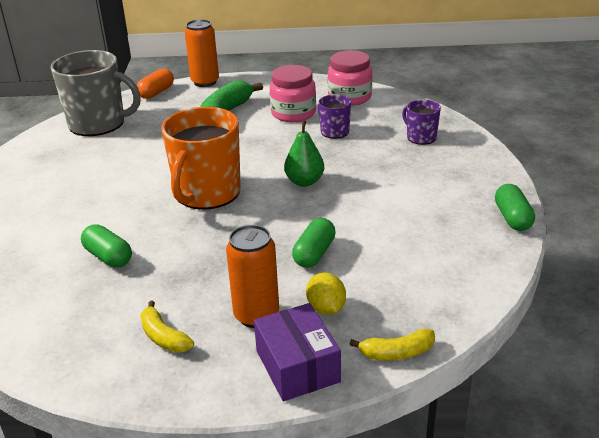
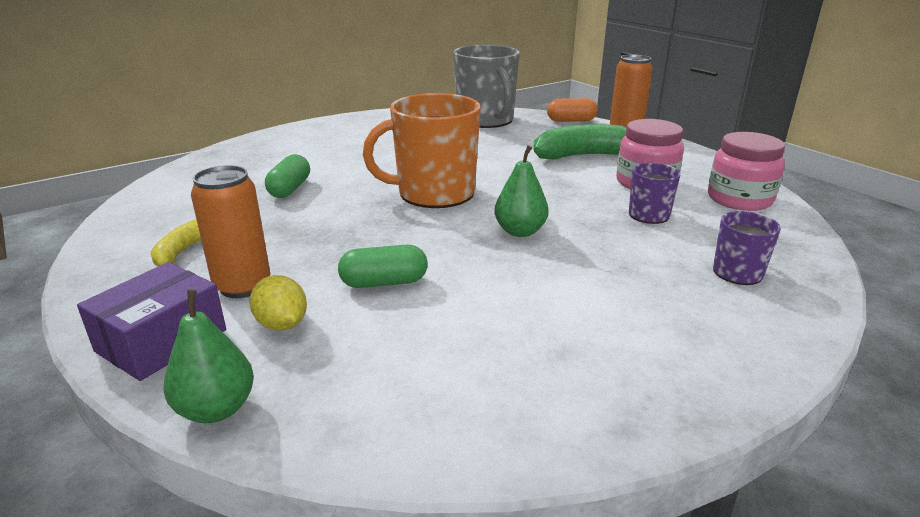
camera: 55 degrees right, 5 degrees down
yellow lemon [306,273,346,315] -> yellow lemon turned 75 degrees counterclockwise [250,275,307,331]
yellow banana [349,328,435,361] -> green pear [164,290,254,423]
green capsule [495,184,535,231] -> none

